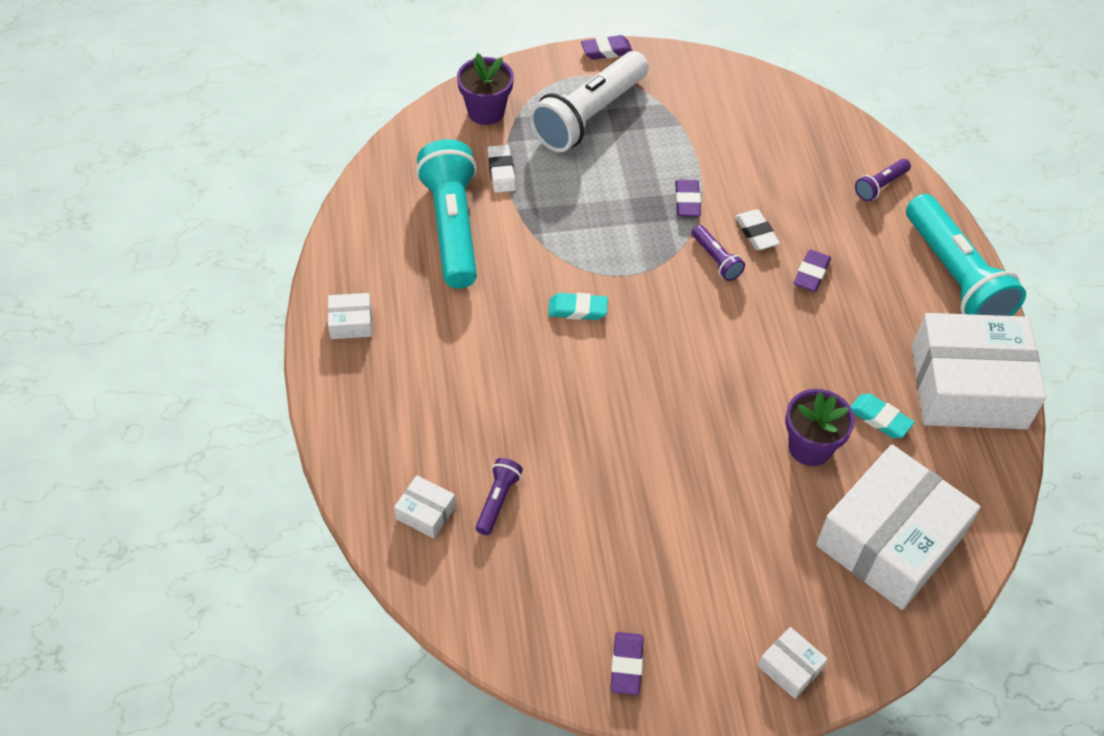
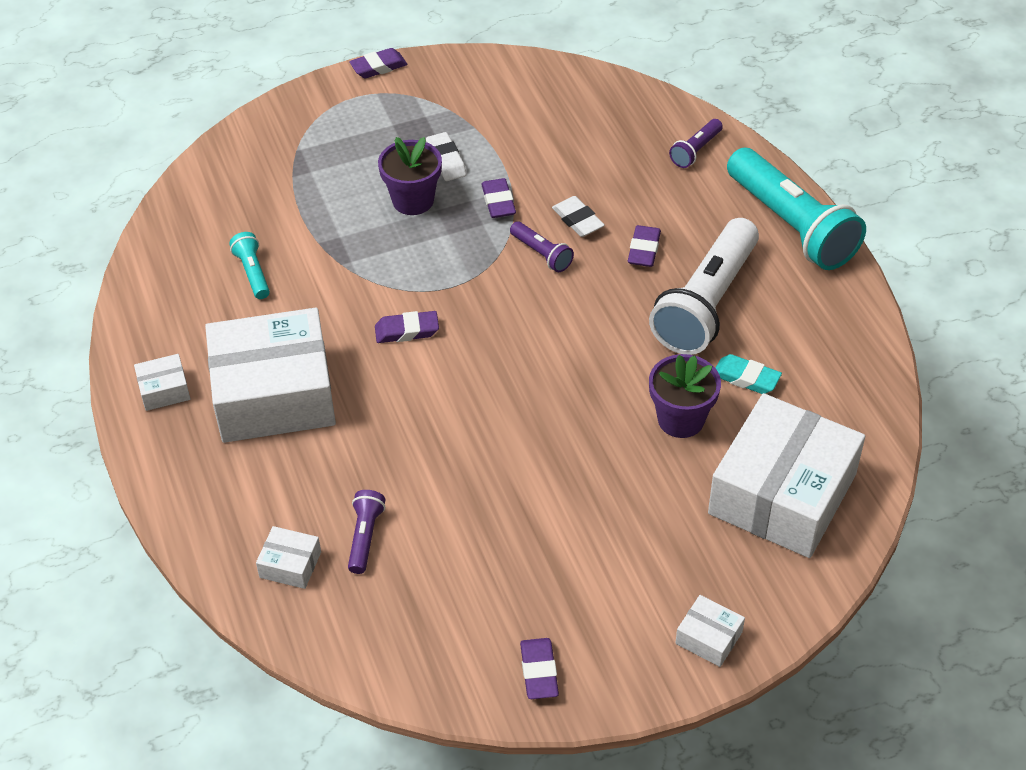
camera: 10 degrees left, 5 degrees down
turquoise flashlight [416,139,477,288] -> turquoise flashlight [229,232,270,299], size x0.44
purple flower pot [457,53,514,125] -> purple flower pot moved to [378,137,442,215]
white eraser [487,145,516,193] -> white eraser moved to [426,132,467,181]
white flashlight [530,51,649,152] -> white flashlight moved to [649,218,759,355]
turquoise eraser [548,293,608,320] -> purple eraser [375,311,439,343]
white box [912,313,1046,429] -> white box moved to [205,308,336,443]

